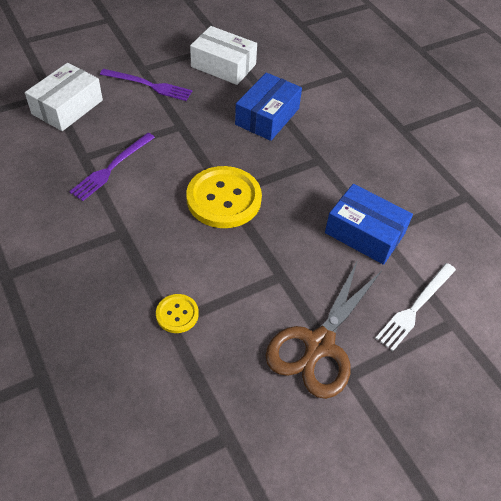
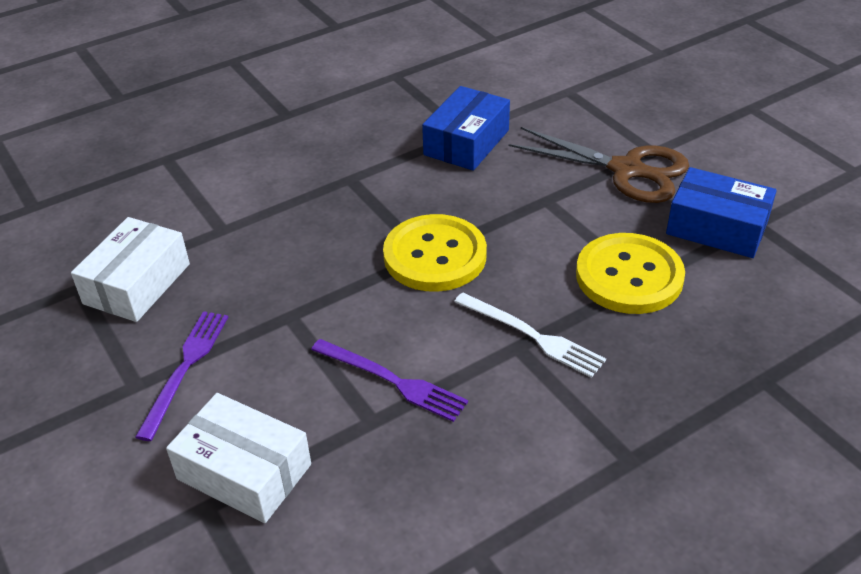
camera: 90 degrees left, 10 degrees down
yellow button [156,294,199,333] -> yellow button [576,233,685,314], size x2.03
blue box [235,72,302,141] -> blue box moved to [666,167,777,258]
white fork [375,263,456,351] -> white fork moved to [454,292,606,378]

